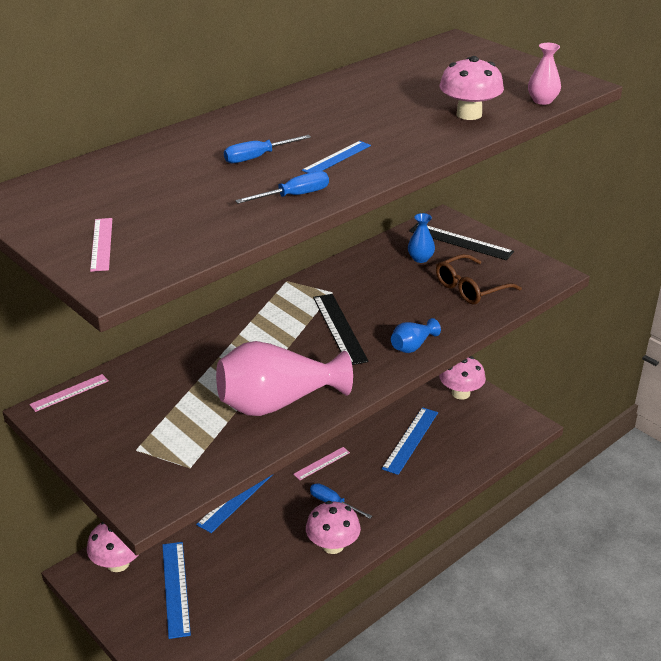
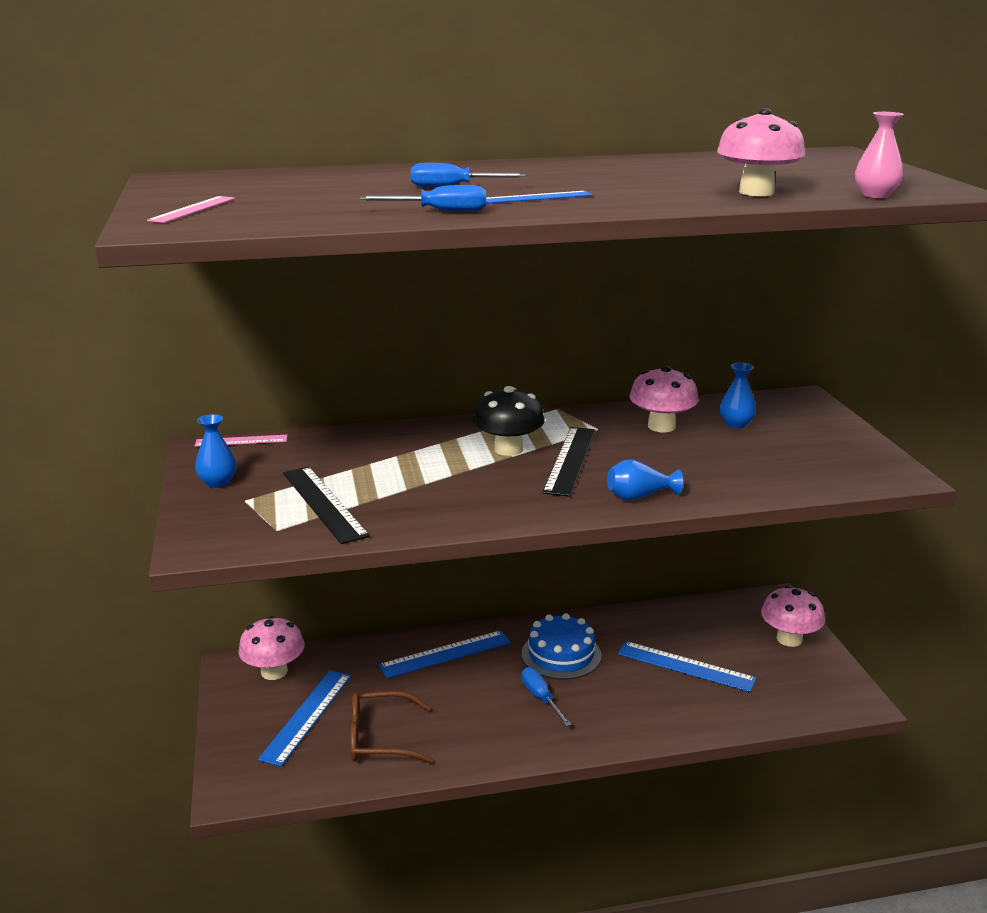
camera: 30 degrees right, 10 degrees down
pink vase [216,341,353,416] -> none
pink ruler [293,447,350,480] -> blue cake [521,613,601,680]
pink mushroom [306,501,361,554] -> pink mushroom moved to [629,366,699,432]
blue ruler [382,407,438,475] -> blue ruler turned 60 degrees clockwise [618,641,756,692]
black ruler [409,223,514,260] -> black ruler moved to [283,467,370,544]
brown glasses [436,254,522,305] -> brown glasses moved to [350,691,433,764]
none -> blue vase [195,414,237,488]
none -> black mushroom [473,386,545,456]

